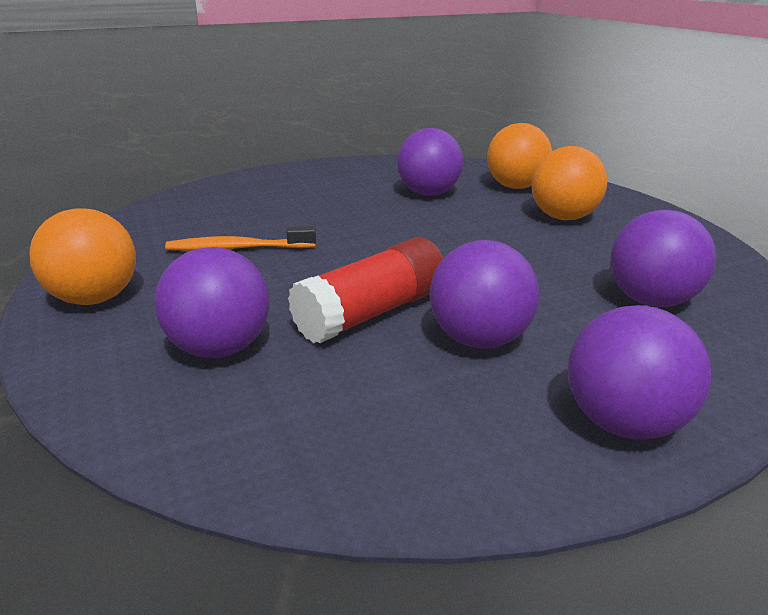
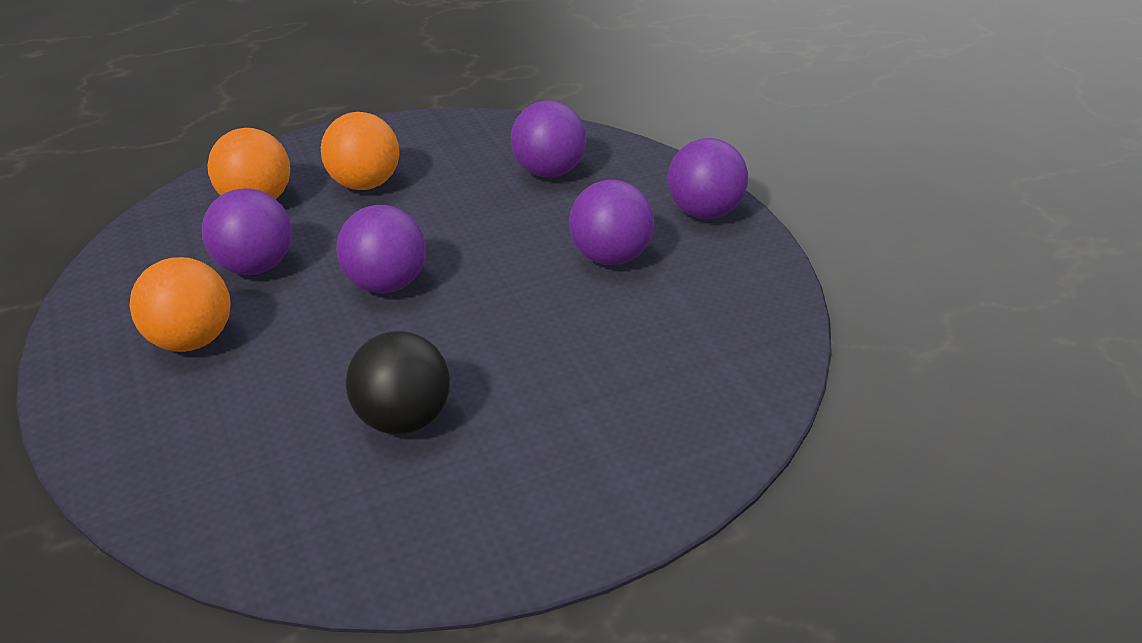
camera: 90 degrees left, 10 degrees up
orange ball [29,208,136,305] -> orange ball moved to [129,257,231,352]
purple ball [154,247,269,358] -> purple ball moved to [336,205,426,293]
orange toothbrush [165,226,316,251] -> black ball [345,331,450,434]
red glue stick [288,237,444,343] -> none

